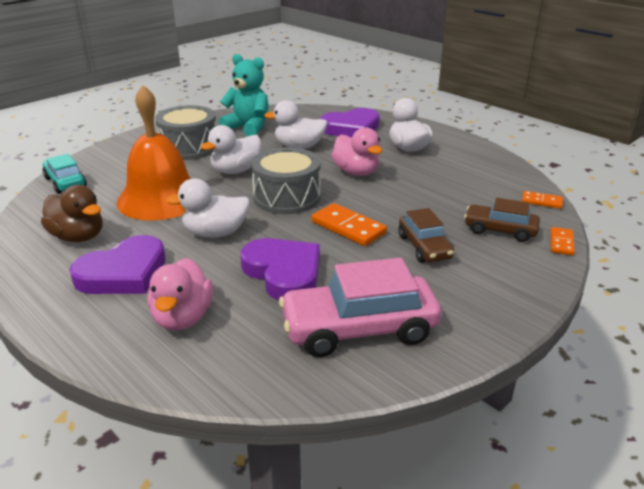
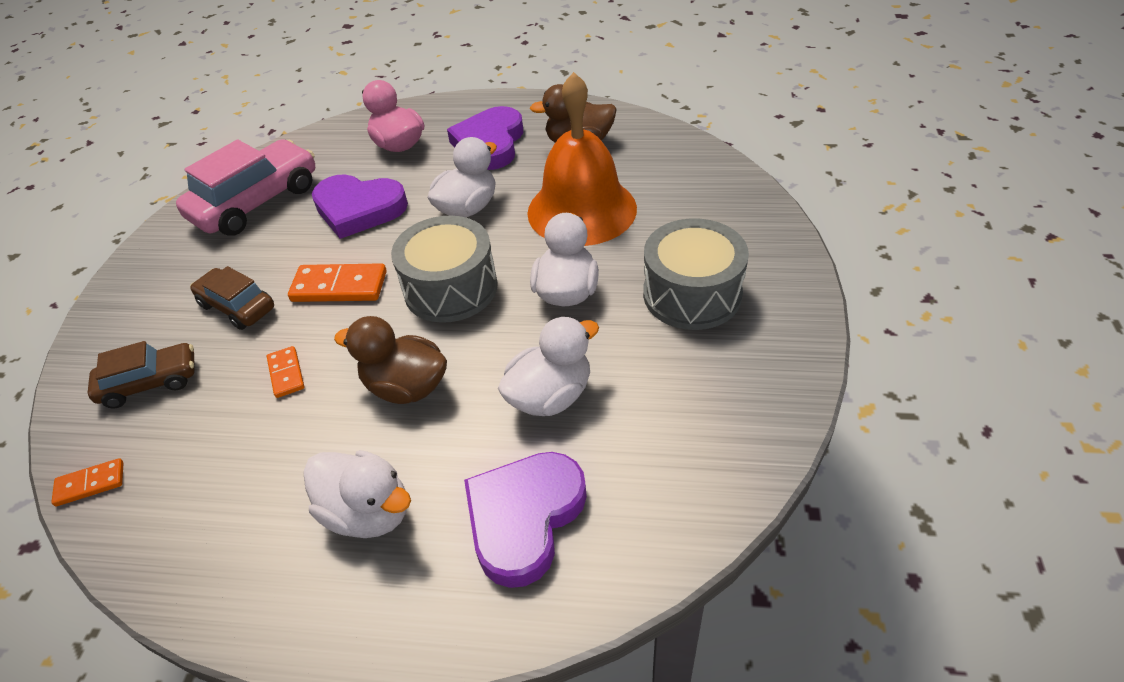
camera: 145 degrees right, 15 degrees up
turquoise car [42,154,87,194] -> none
turquoise teddy bear [219,54,269,136] -> none
pink duck [331,127,382,176] -> brown duck [334,316,447,404]
orange domino [551,227,575,255] -> orange domino moved to [267,346,304,398]

